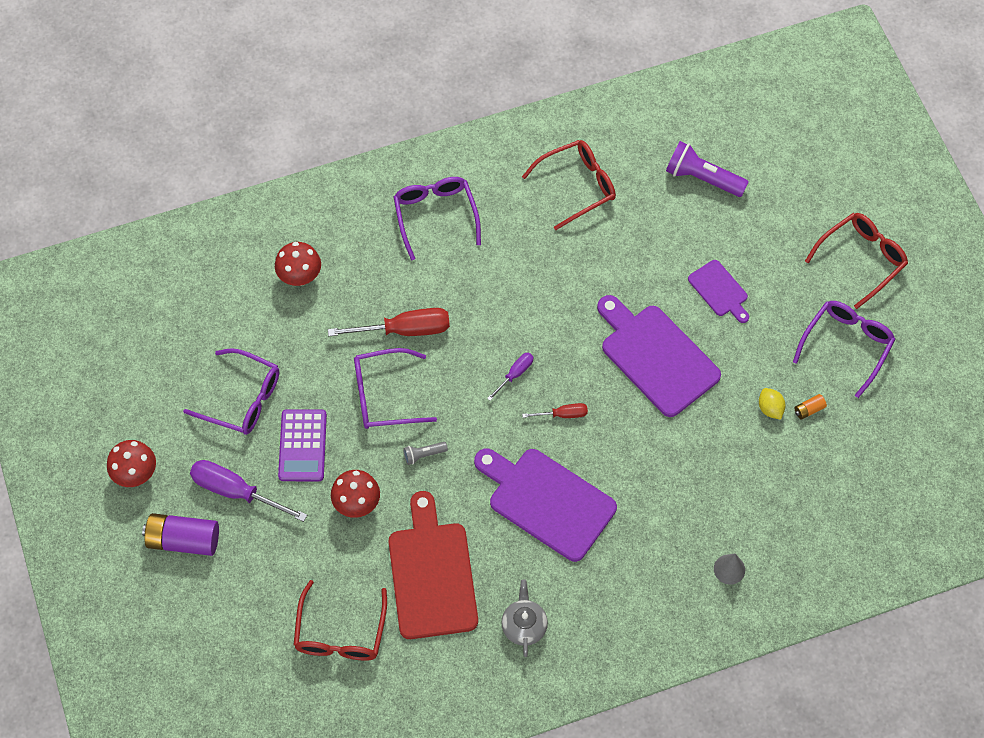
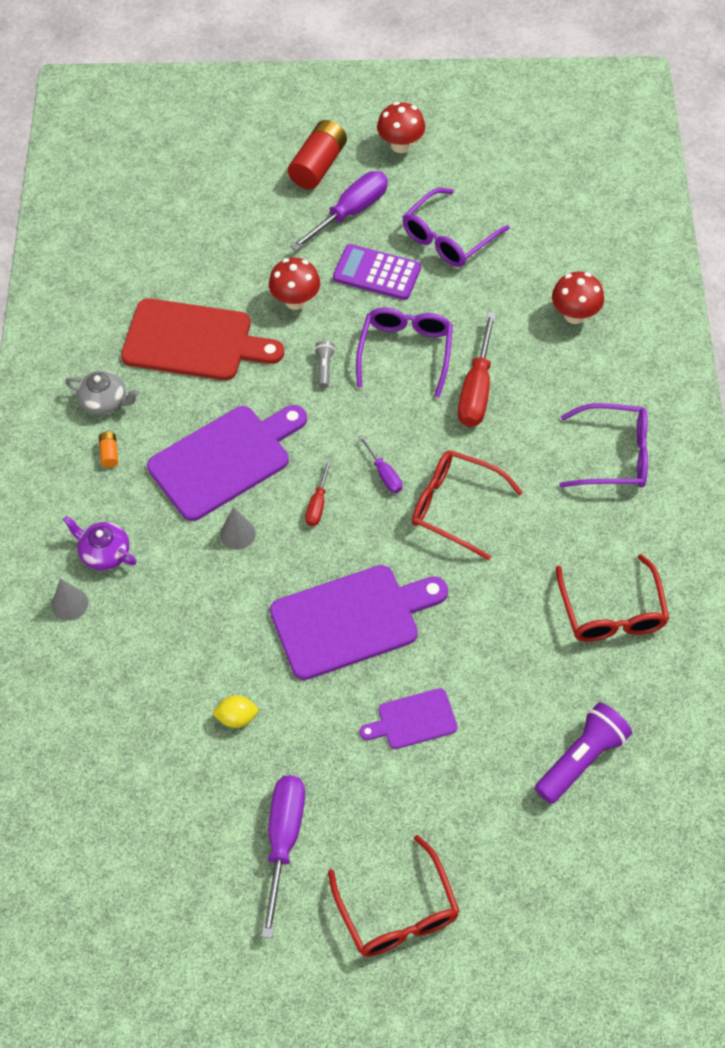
camera: 110 degrees right, 5 degrees down
purple battery [142,513,219,556] -> red battery [288,120,347,189]
red glasses [294,580,387,661] -> red glasses moved to [412,450,523,561]
purple glasses [793,301,895,398] -> purple screwdriver [261,775,305,938]
orange battery [794,394,827,420] -> orange battery moved to [99,432,118,468]
none -> purple teapot [63,516,137,570]
none -> grey cone [220,507,256,550]

